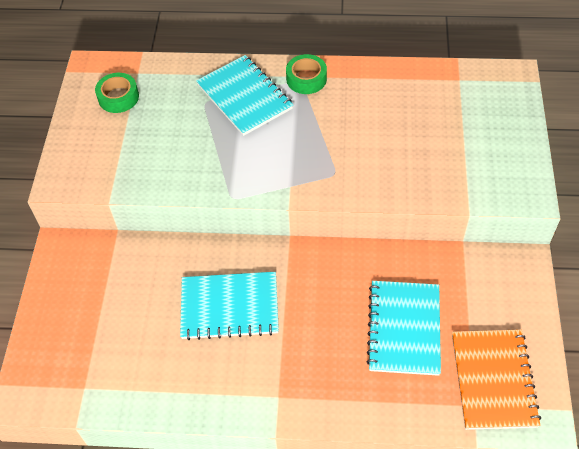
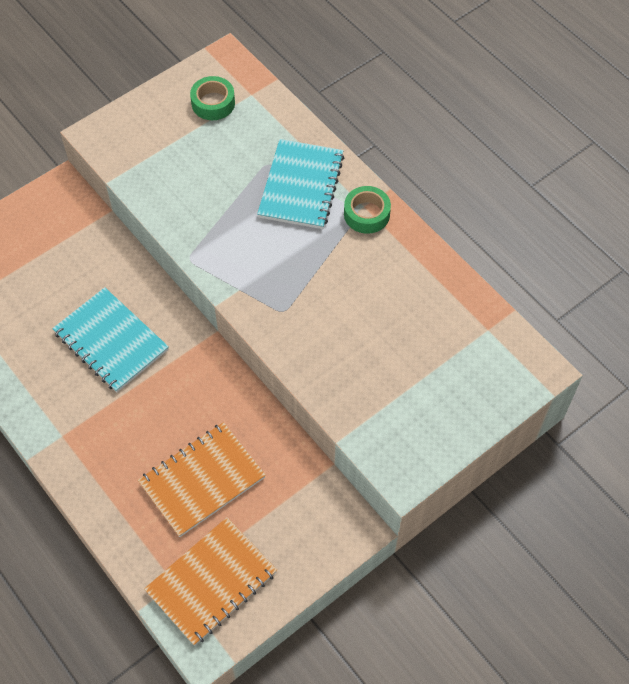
camera: 45 degrees right, 5 degrees up
turquoise notebook [366,281,441,376] -> orange notebook [138,422,266,537]

